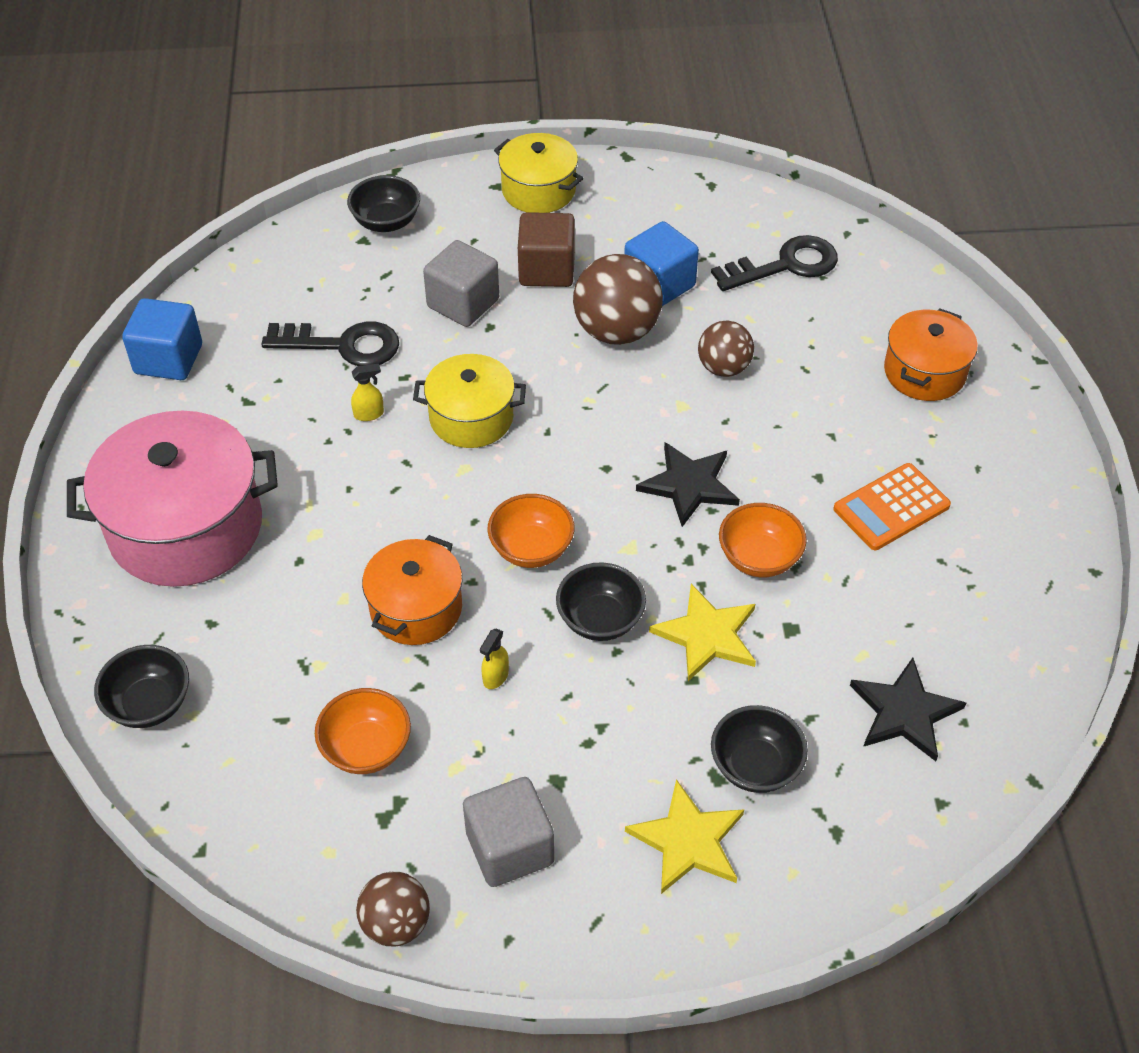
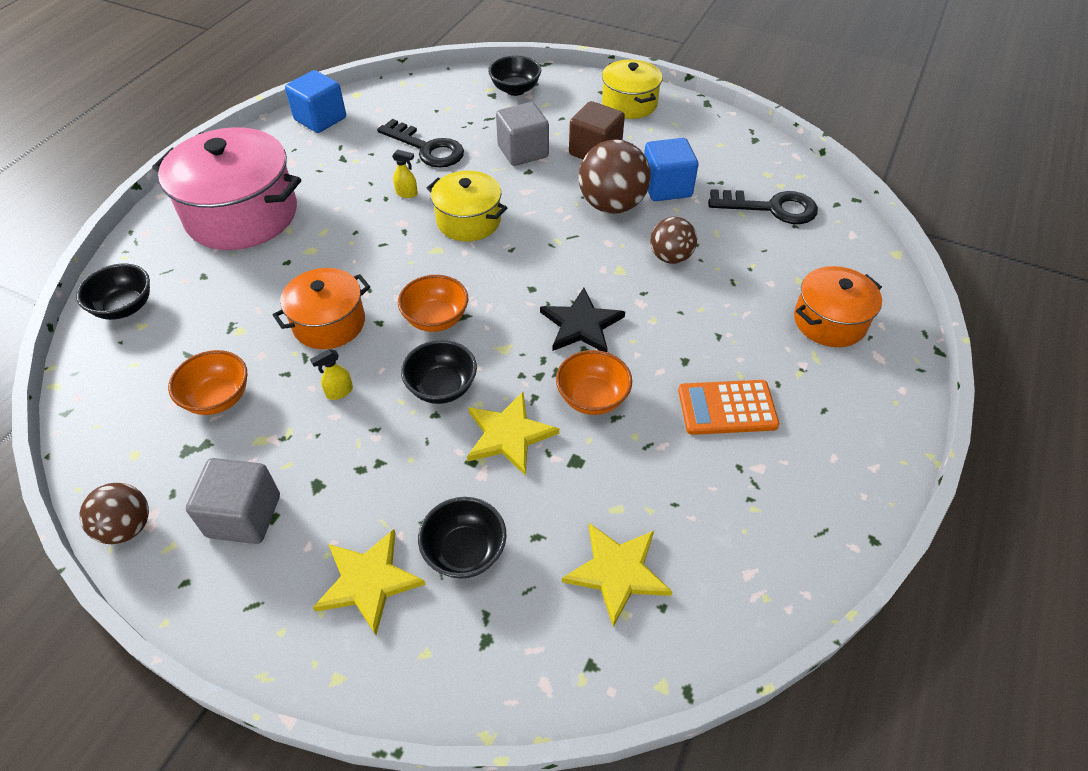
camera: 30 degrees right, 0 degrees up
black star [850,658,966,761] -> yellow star [562,523,672,627]

